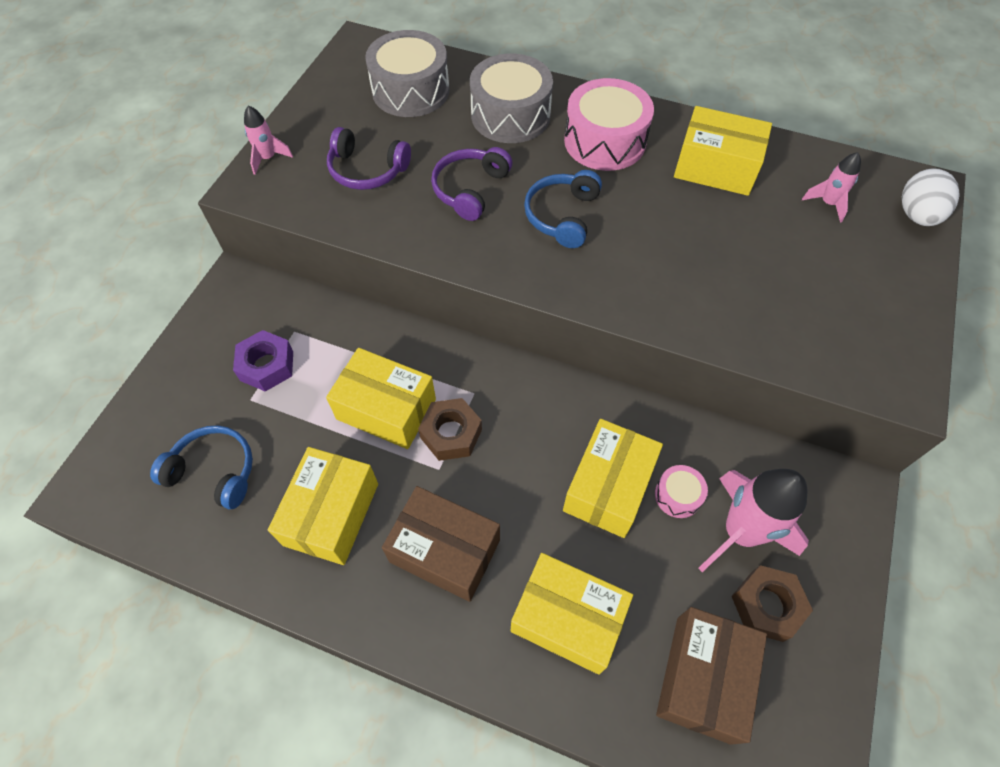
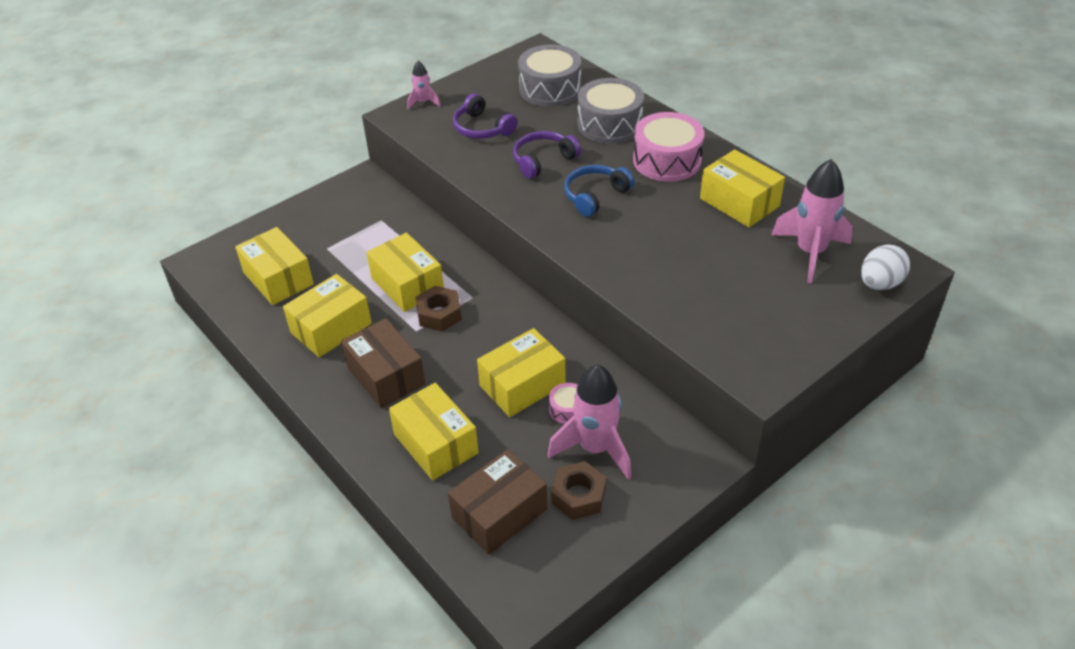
camera: 30 degrees right, 15 degrees down
blue headphones [150,425,253,509] -> yellow box [235,227,314,305]
purple nut [233,330,293,392] -> none
pink rocket [802,152,861,223] -> pink rocket [771,159,853,283], size x2.00

